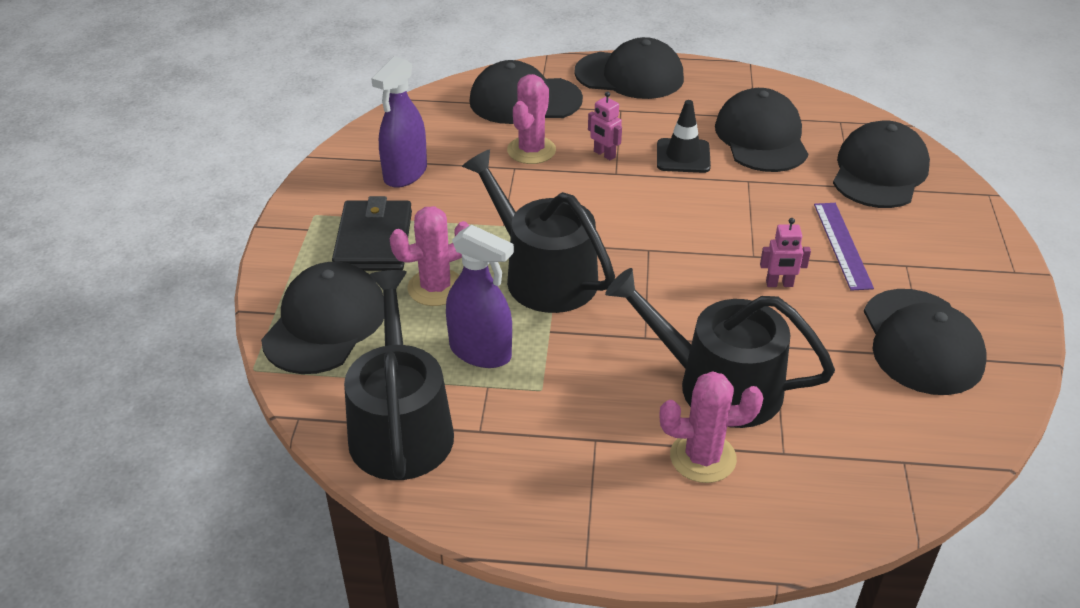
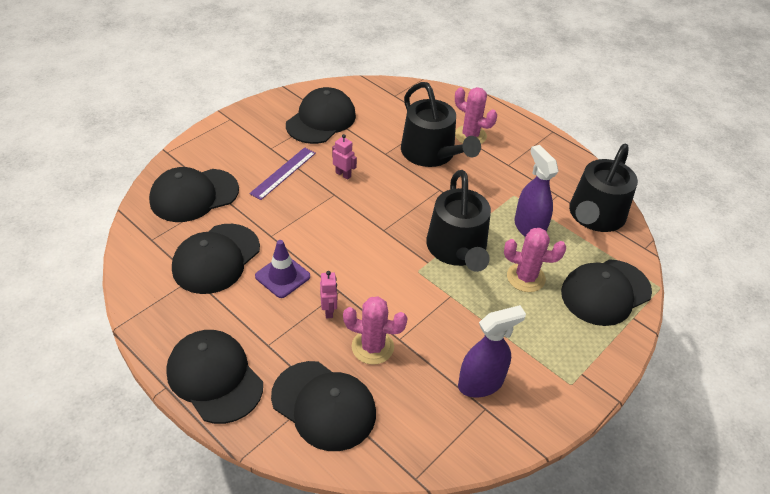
camera: 145 degrees left, 5 degrees up
black wallet [332,196,412,271] -> none
pink cactus [507,74,556,164] -> pink cactus turned 45 degrees clockwise [343,296,407,365]
black traffic cone [657,100,711,173] -> purple traffic cone [255,240,310,298]

